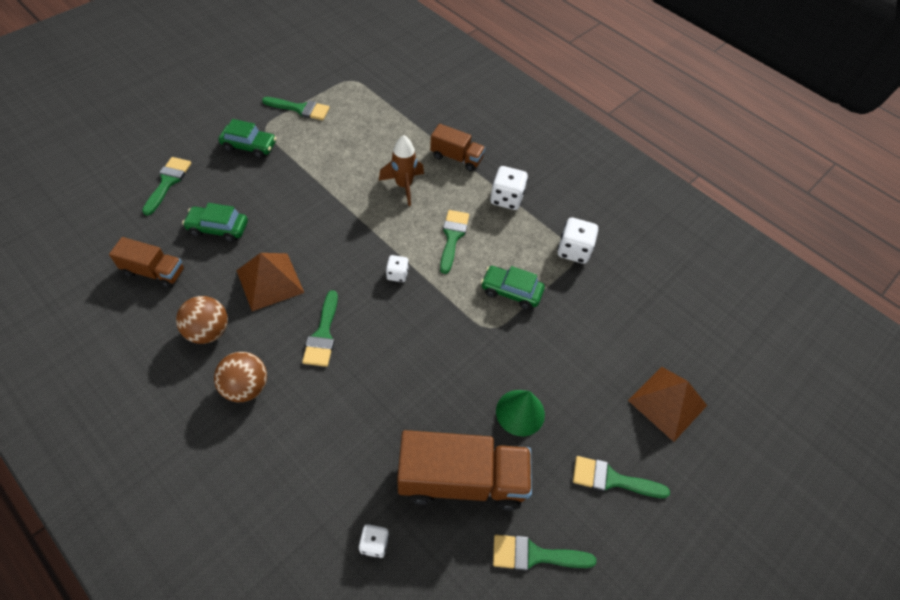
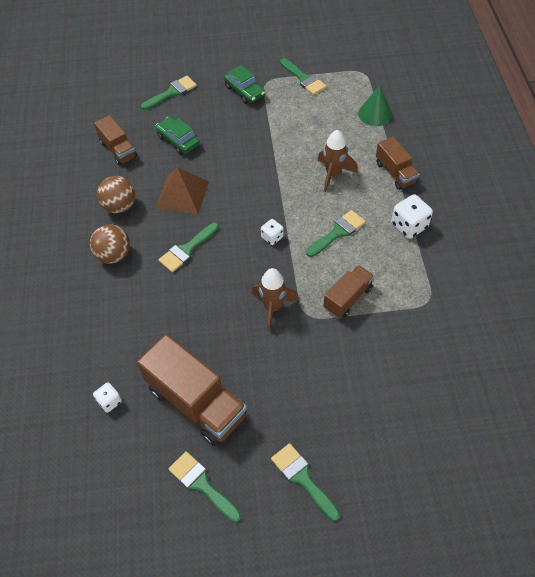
camera: 45 degrees right, 0 degrees up
green car [481,266,545,310] -> brown truck [323,265,374,318]
green cone [496,390,545,436] -> green cone moved to [358,85,392,126]
white dice [557,218,598,264] -> none
brown pyramid [628,367,707,442] -> none
none -> brown rocket [252,268,299,332]

